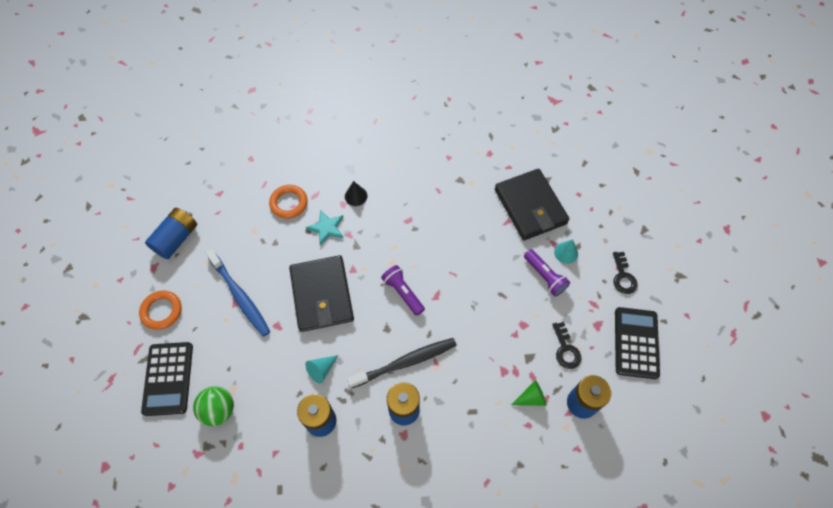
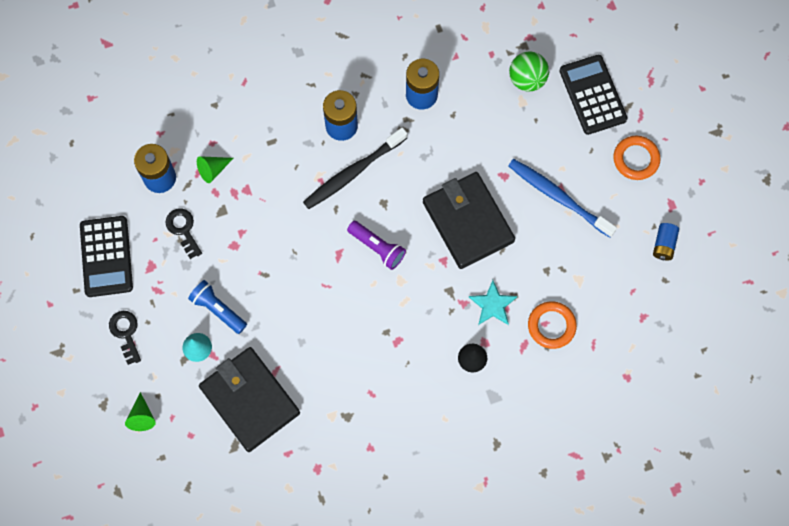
camera: 165 degrees right, 10 degrees up
blue battery [145,208,197,259] -> blue battery [653,223,679,260], size x0.60
turquoise cone [305,355,338,384] -> none
purple flashlight [524,249,570,296] -> blue flashlight [188,280,247,334]
none -> green cone [125,392,156,431]

